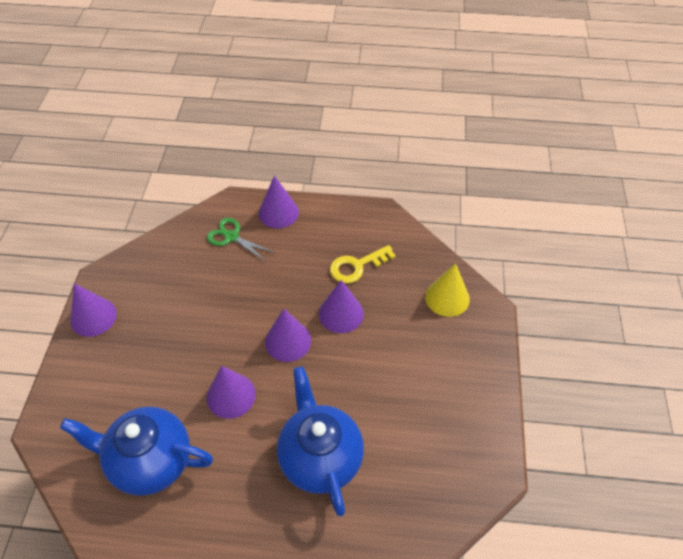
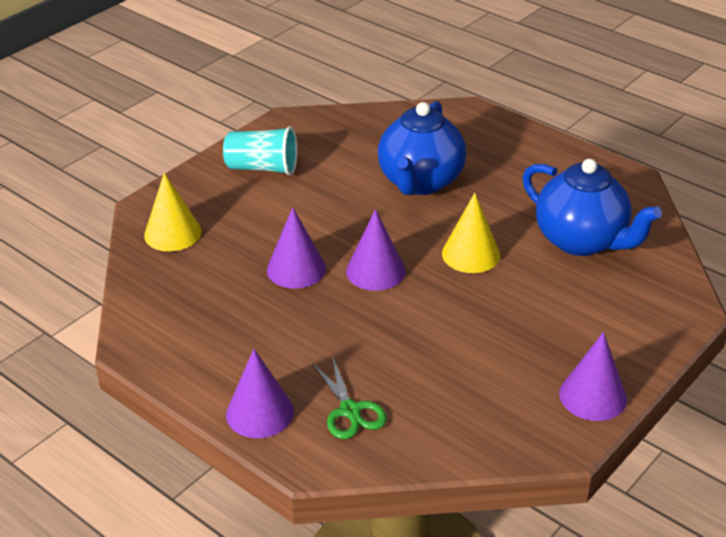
camera: 145 degrees left, 15 degrees down
purple cone [206,366,256,419] -> yellow cone [442,193,500,273]
yellow key [330,245,396,283] -> none
none -> turquoise cup [223,126,297,175]

